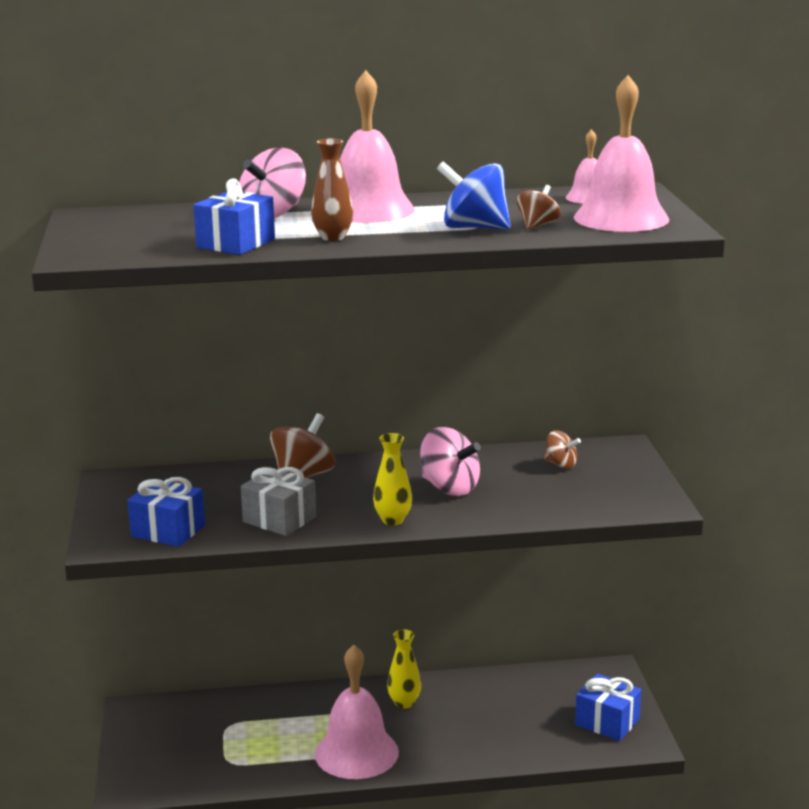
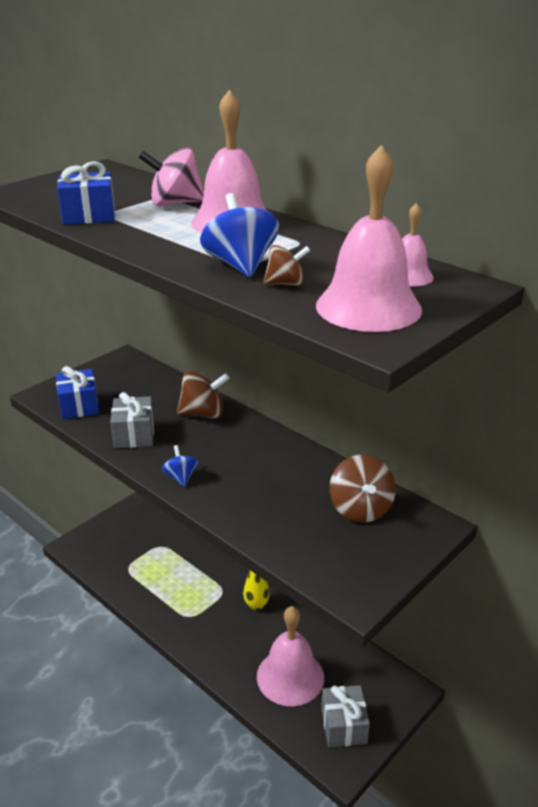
camera: 50 degrees right, 10 degrees up
brown vase [311,138,353,241] -> none
pink bell [315,645,399,779] -> pink bell moved to [257,606,324,706]
yellow vase [373,433,412,525] -> blue spinning top [162,445,198,487]
pink spinning top [420,427,481,496] -> none
brown spinning top [544,430,581,469] -> brown spinning top [329,455,396,522], size x1.72
blue gift [575,674,641,741] -> grey gift [321,685,370,747]

